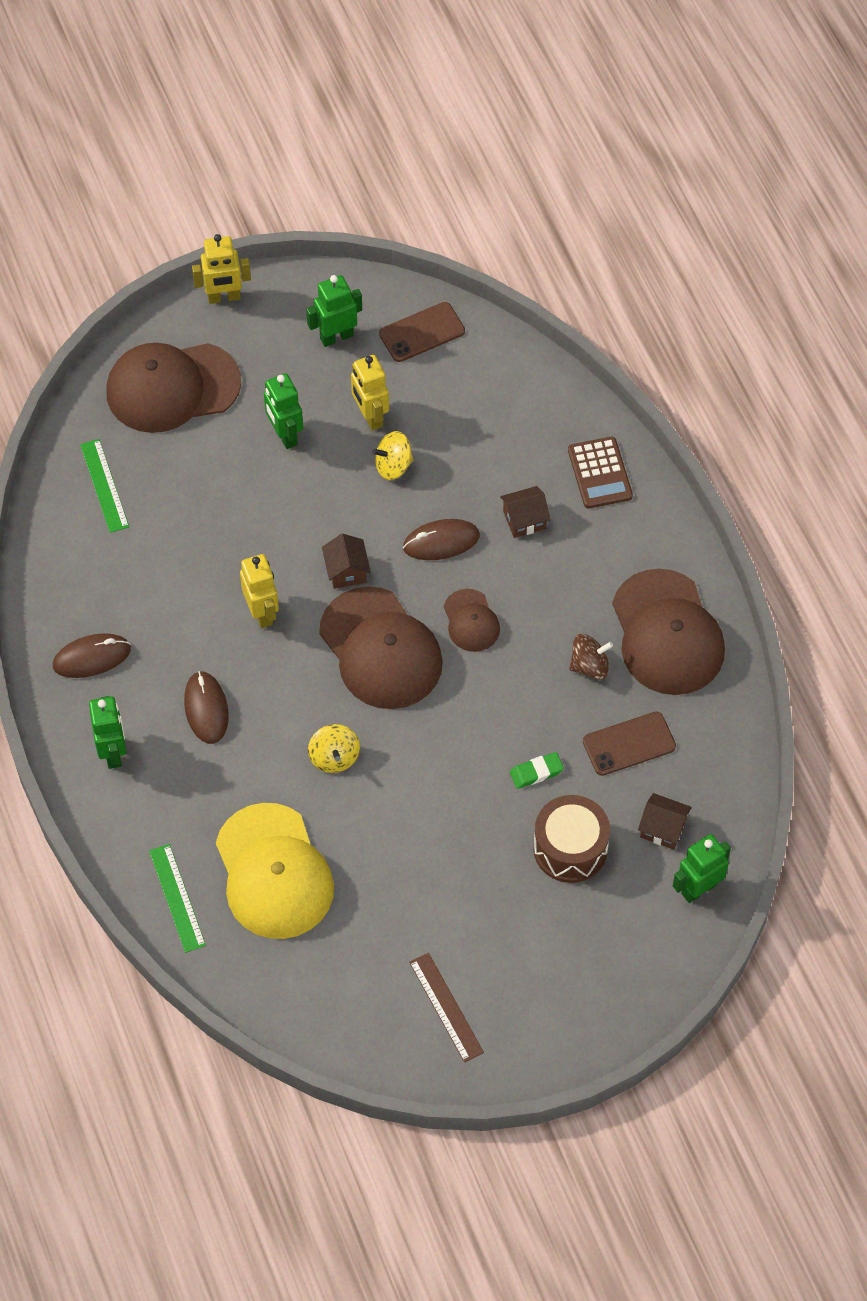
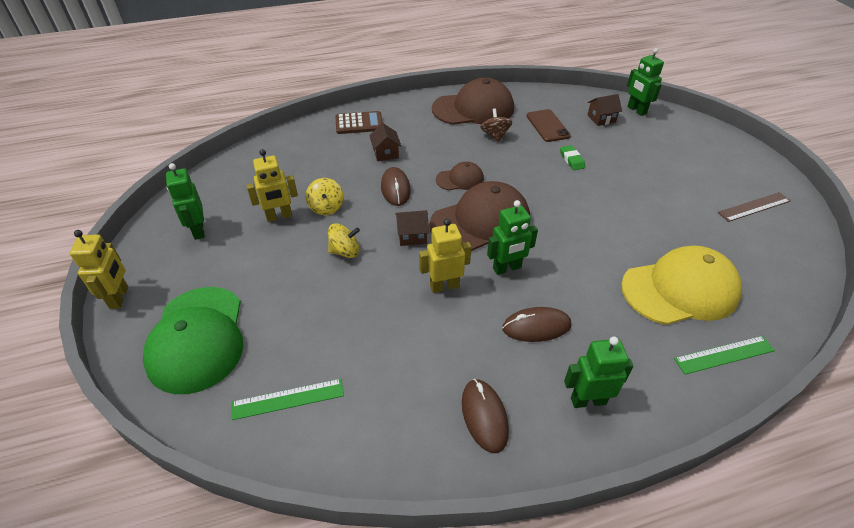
camera: 85 degrees left, 15 degrees down
brown cap [106,343,241,433] -> green cap [143,287,243,394]
green robot [264,373,303,449] -> green robot moved to [487,200,538,275]
yellow spinning top [308,724,360,773] -> yellow spinning top moved to [328,223,360,258]
brown phone [379,302,465,362] -> none
brown drum [533,795,610,883] -> none
brown house [638,793,692,850] -> brown house turned 45 degrees clockwise [587,94,622,126]

